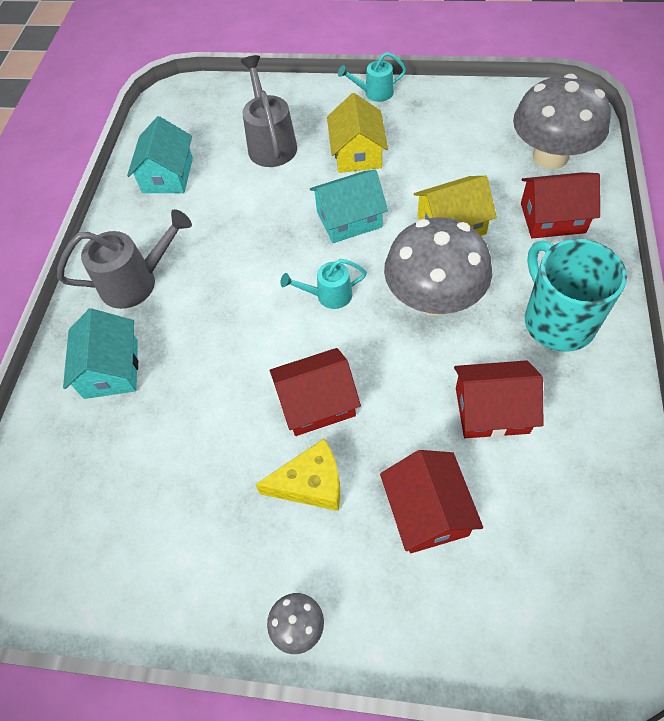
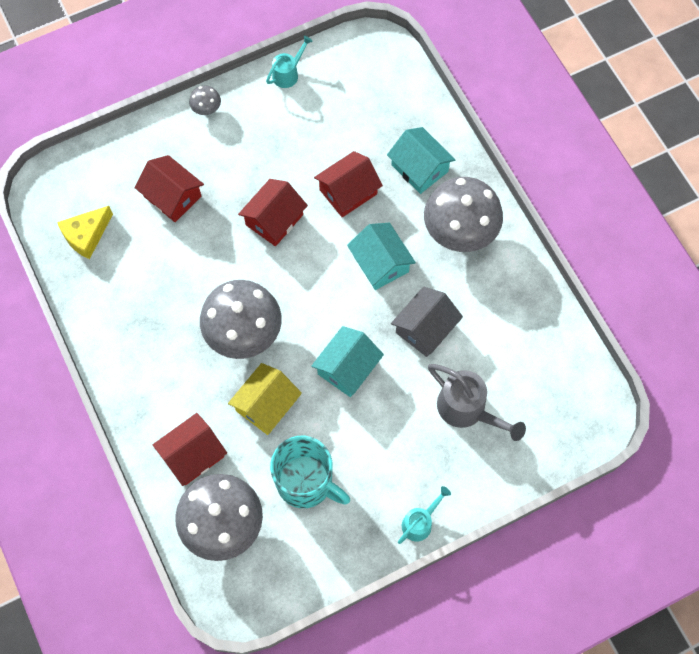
camera: 140 degrees right, 10 degrees up
grey watering can [57,209,192,309] -> grey mushroom [424,177,503,252]
turquoise house [127,116,193,193] -> turquoise house moved to [347,223,416,290]
yellow cheese [255,439,340,511] -> yellow cheese moved to [57,206,113,259]
turquoise watering can [280,259,367,309] -> turquoise watering can moved to [266,36,313,88]
yellow house [327,93,388,173] -> none
red house [454,360,543,438] -> red house moved to [314,151,383,217]
turquoise mug [525,239,627,352] -> turquoise mug moved to [270,436,350,508]
none -> grey house [391,286,463,357]

